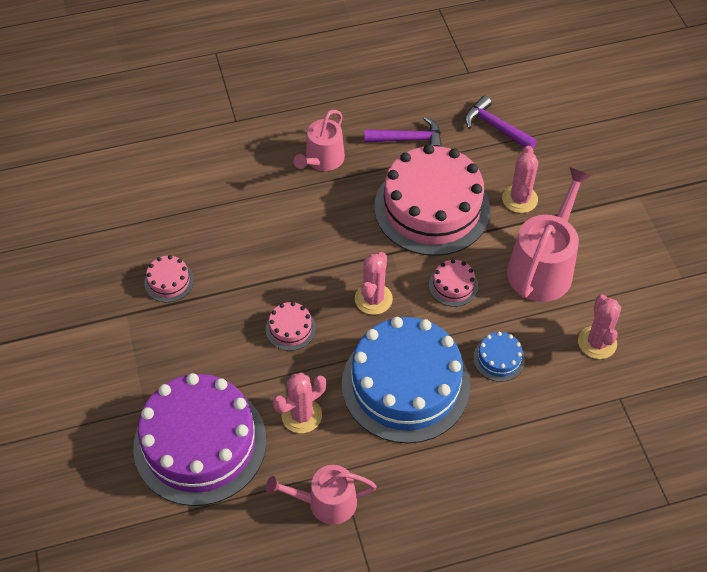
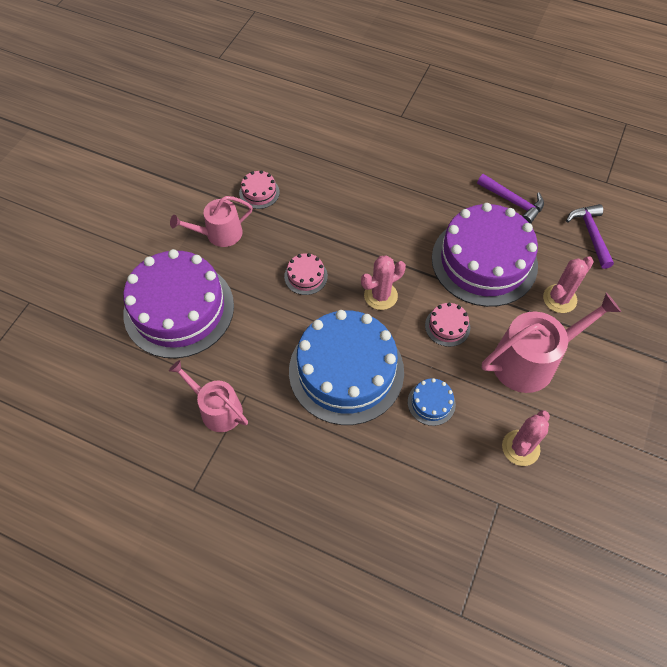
camera: 40 degrees right, 5 degrees up
pink cactus [273,373,326,433] -> none
pink watering can [294,110,345,171] -> pink watering can moved to [170,196,253,247]
pink cake [374,144,490,256] -> purple cake [432,203,538,307]

